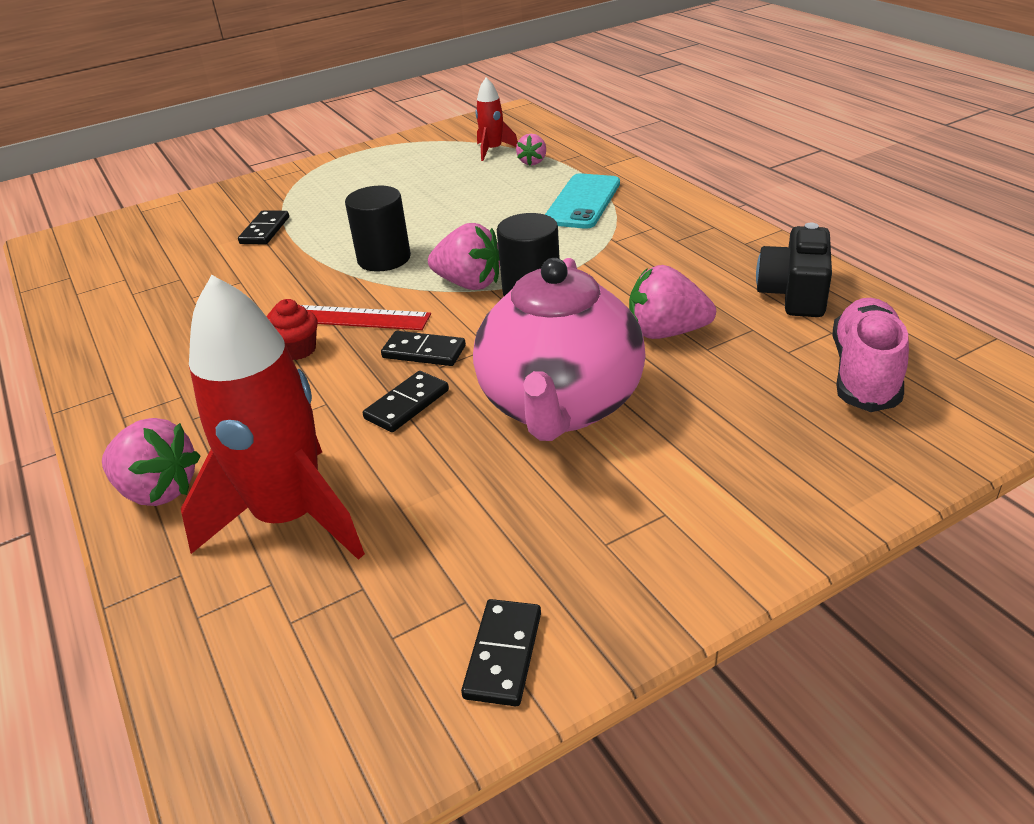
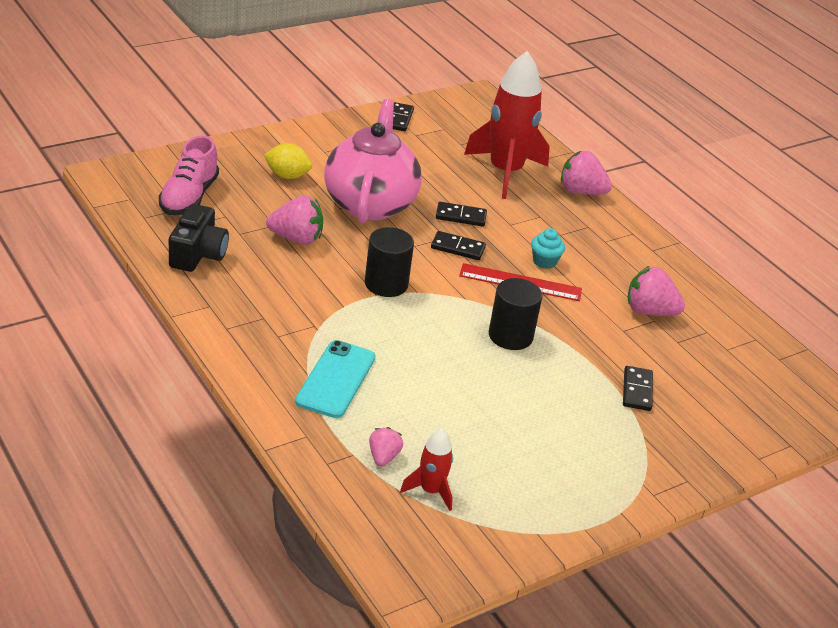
camera: 170 degrees right, 0 degrees up
red cupcake [269,299,318,360] -> turquoise cupcake [531,228,565,269]
black domino [363,371,449,432] -> black domino turned 60 degrees clockwise [436,202,487,227]
pink strawberry [428,223,500,290] -> pink strawberry moved to [628,266,685,316]
none -> yellow lemon [264,143,312,179]

